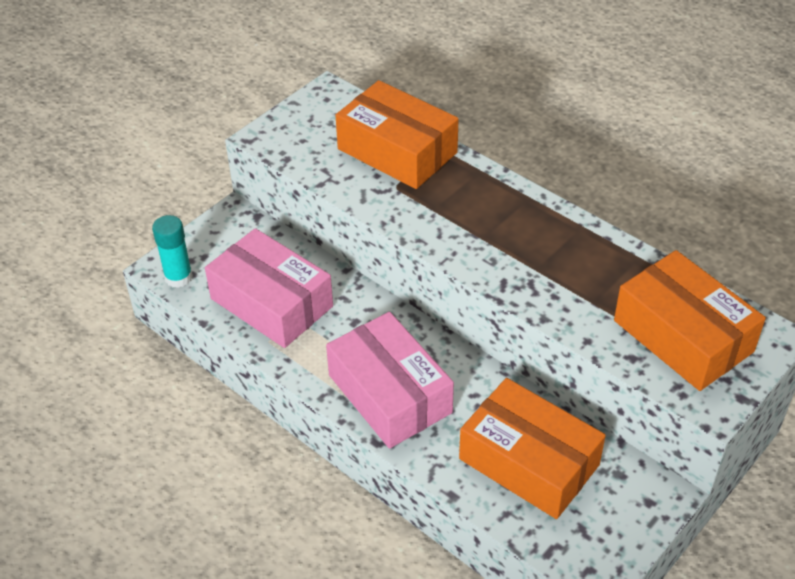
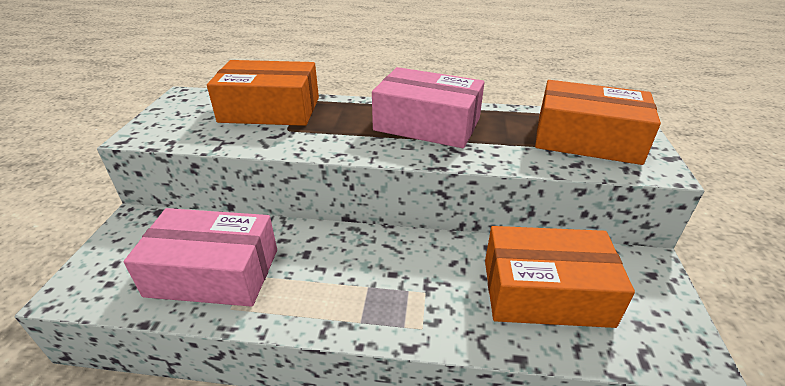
camera: 35 degrees left, 10 degrees down
turquoise glue stick [152,215,193,288] -> none
pink box [326,312,454,448] -> pink box moved to [372,67,485,148]

